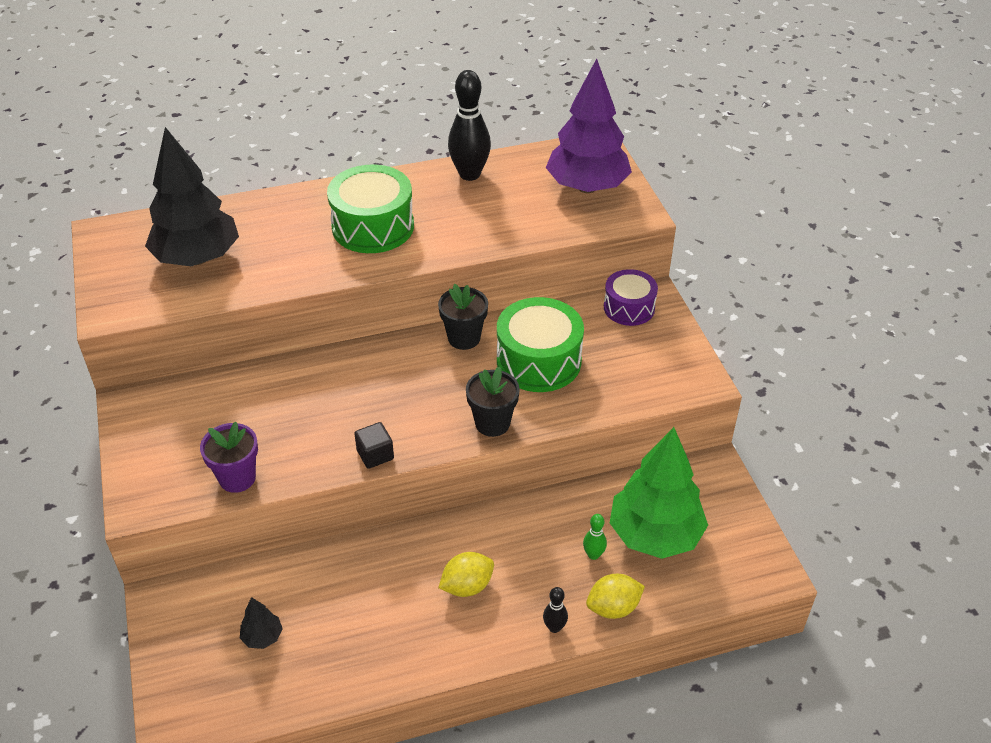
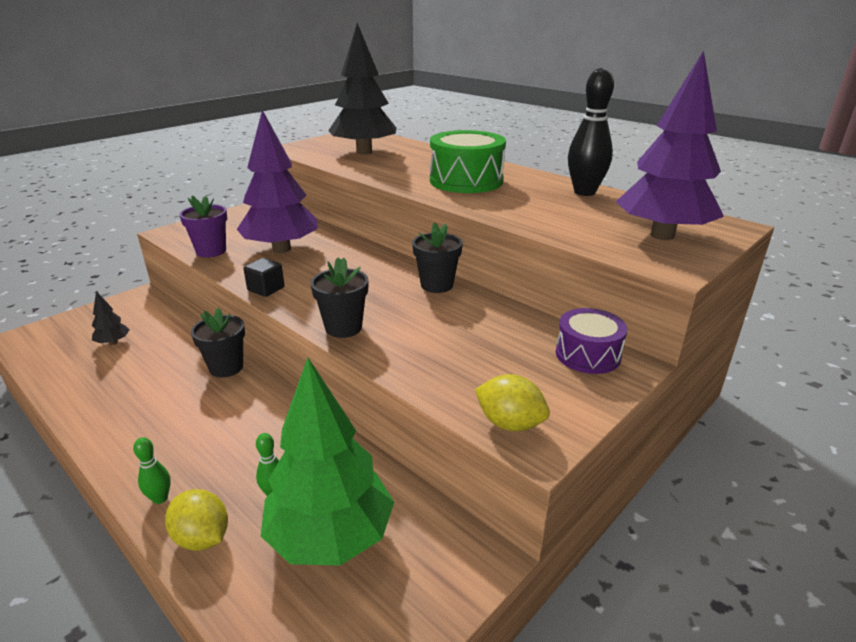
camera: 60 degrees right, 15 degrees down
yellow lemon [438,552,494,597] -> yellow lemon moved to [475,374,550,431]
green drum [497,297,584,392] -> none
black bowling pin [543,587,568,633] -> green bowling pin [133,437,171,504]
none -> black flower pot [191,308,245,378]
none -> purple tree [237,110,318,253]

